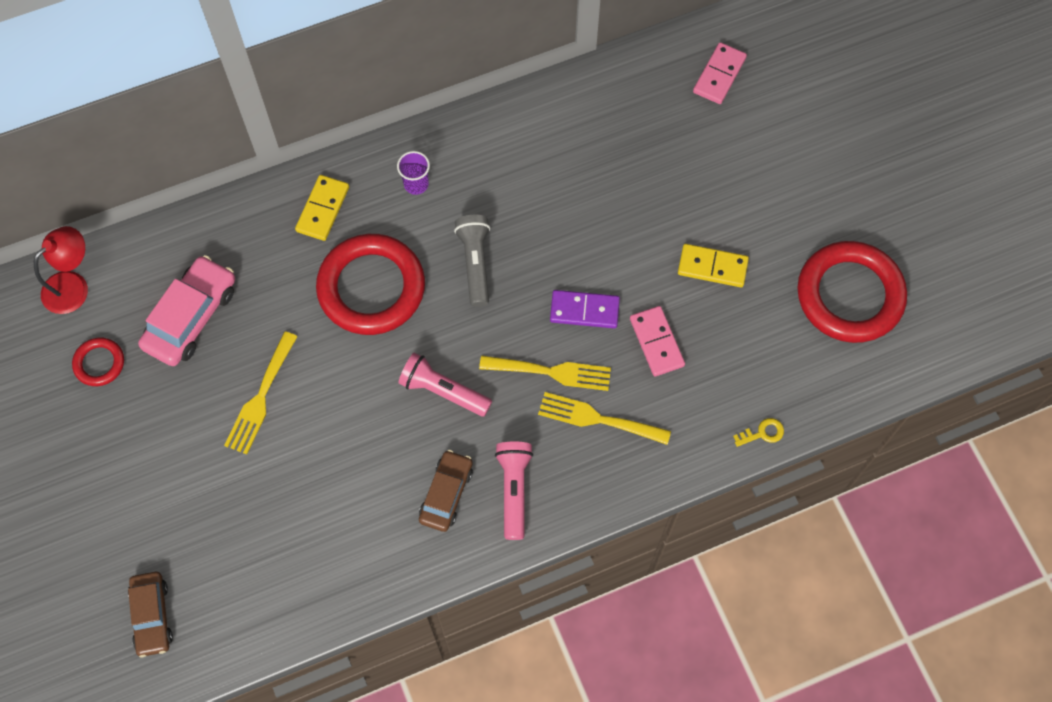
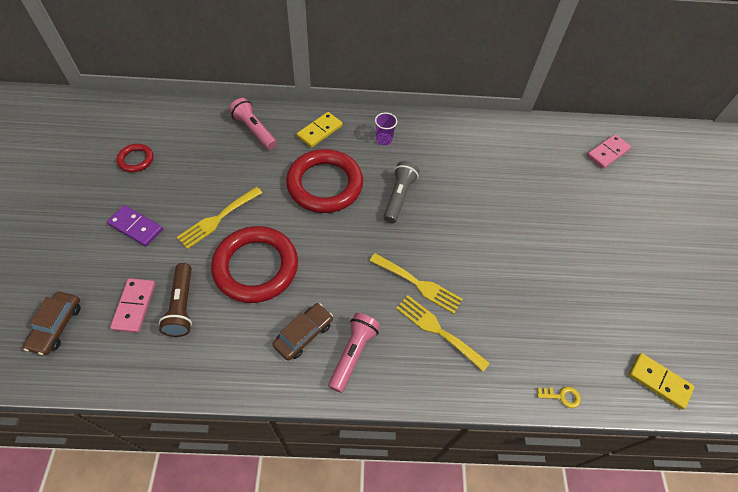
camera: 20 degrees right, 10 degrees down
red lamp [34,226,88,314] -> none
pink car [138,255,235,366] -> none
pink flashlight [398,353,492,417] -> pink flashlight moved to [229,98,277,150]
purple domino [550,290,620,329] -> purple domino moved to [107,205,163,246]
pink domino [630,306,685,376] -> pink domino moved to [110,278,155,333]
yellow domino [678,244,749,287] -> yellow domino moved to [629,353,694,409]
red ring [798,241,907,343] -> red ring moved to [211,226,298,303]
none -> brown flashlight [159,263,192,337]

